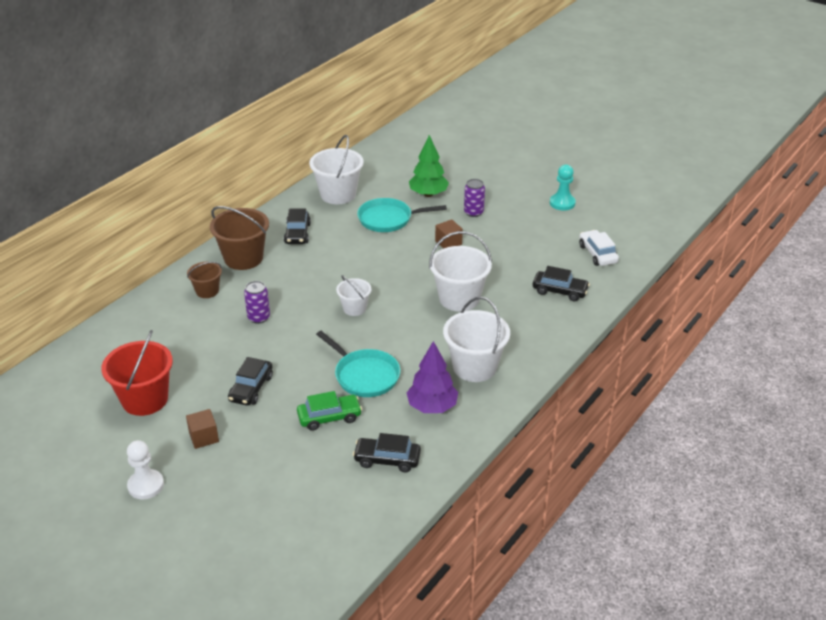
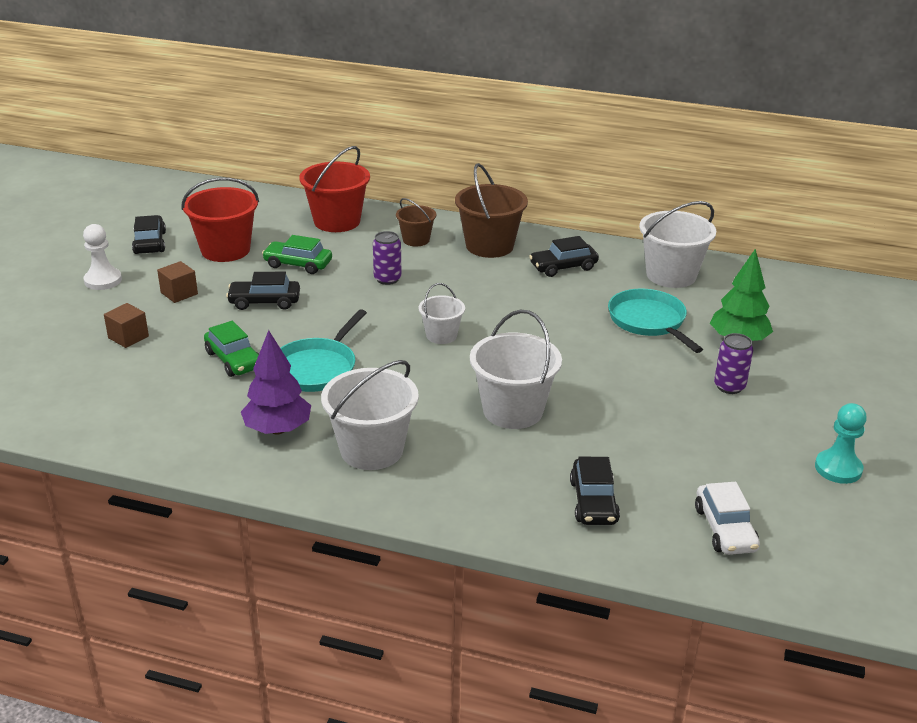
camera: 70 degrees right, 5 degrees down
black car [353,433,421,472] -> black car moved to [132,215,166,254]
brown cube [435,219,463,249] -> brown cube moved to [104,303,149,348]
white car [579,230,619,266] -> white car turned 120 degrees clockwise [695,482,760,555]
none -> green car [262,235,332,274]
none -> red bucket [299,146,370,232]

